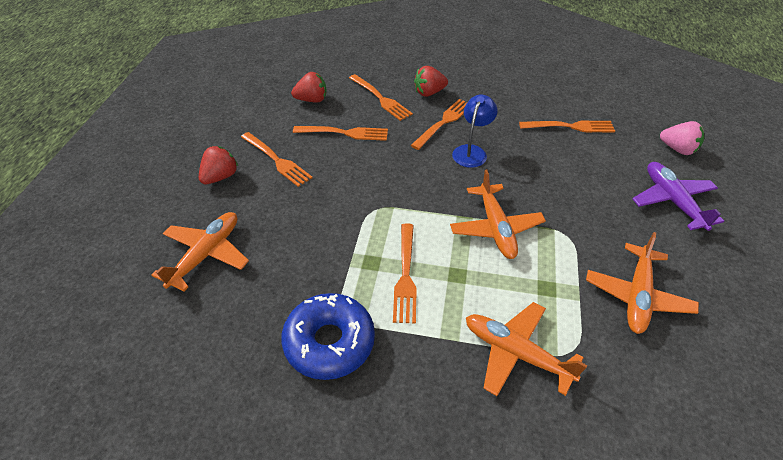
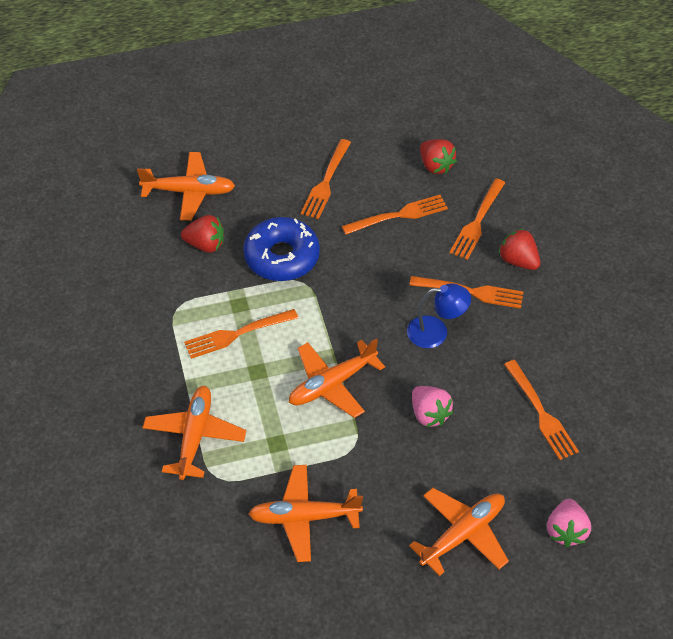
camera: 65 degrees right, 5 degrees up
red strawberry [199,146,238,184] -> red strawberry moved to [181,215,224,253]
blue donut [281,293,375,380] -> blue donut moved to [243,217,320,281]
orange fork [293,126,388,141] -> orange fork turned 90 degrees counterclockwise [342,195,448,235]
purple plane [632,162,724,231] -> orange plane [409,488,509,576]
none -> pink strawberry [412,386,453,427]

